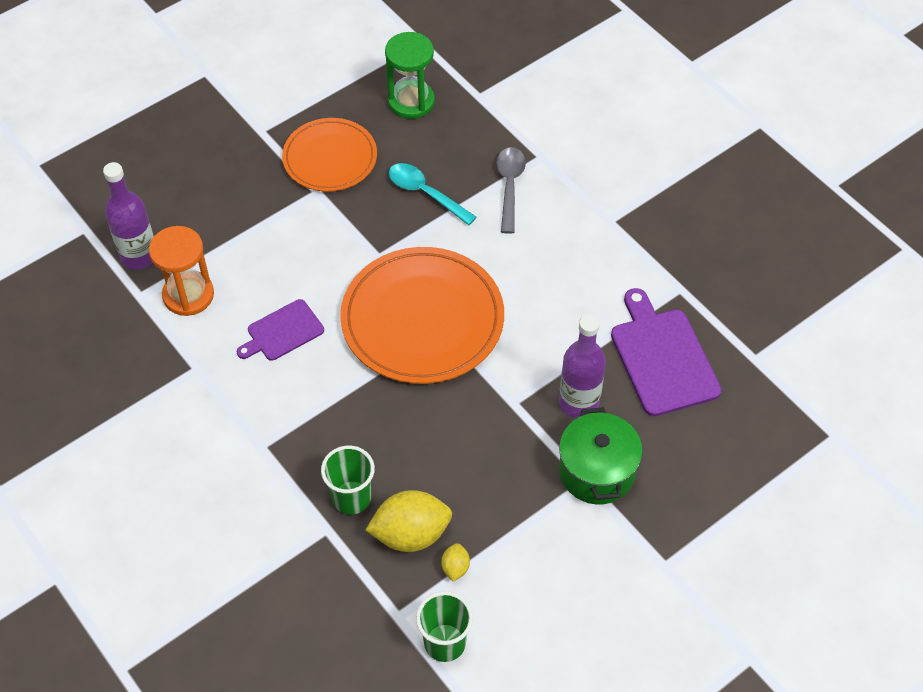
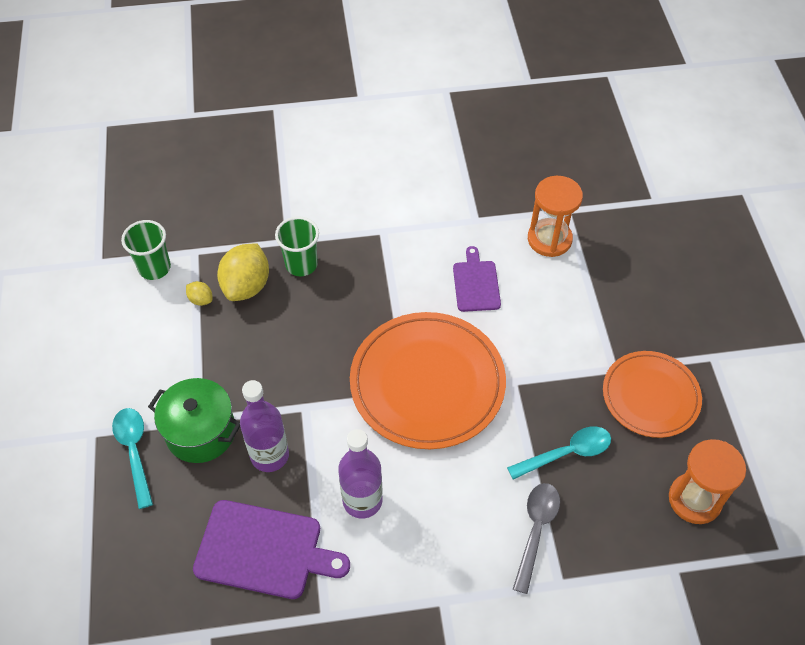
camera: 120 degrees right, 0 degrees up
purple bottle [103,162,154,269] -> purple bottle moved to [338,429,382,519]
green hourglass [385,32,435,119] -> orange hourglass [669,439,746,524]
grey spoon [496,147,526,234] -> grey spoon turned 105 degrees counterclockwise [513,483,560,594]
none -> turquoise spoon [112,408,153,509]

